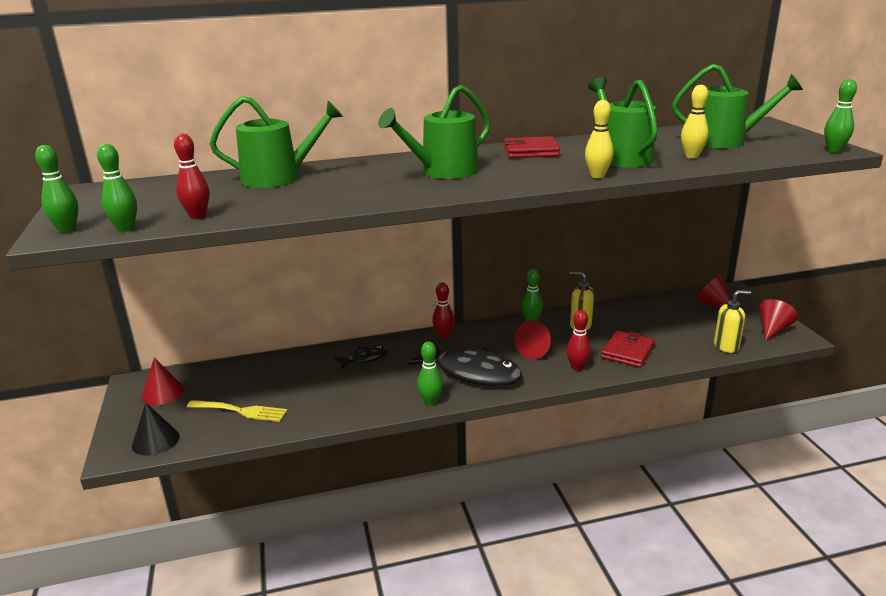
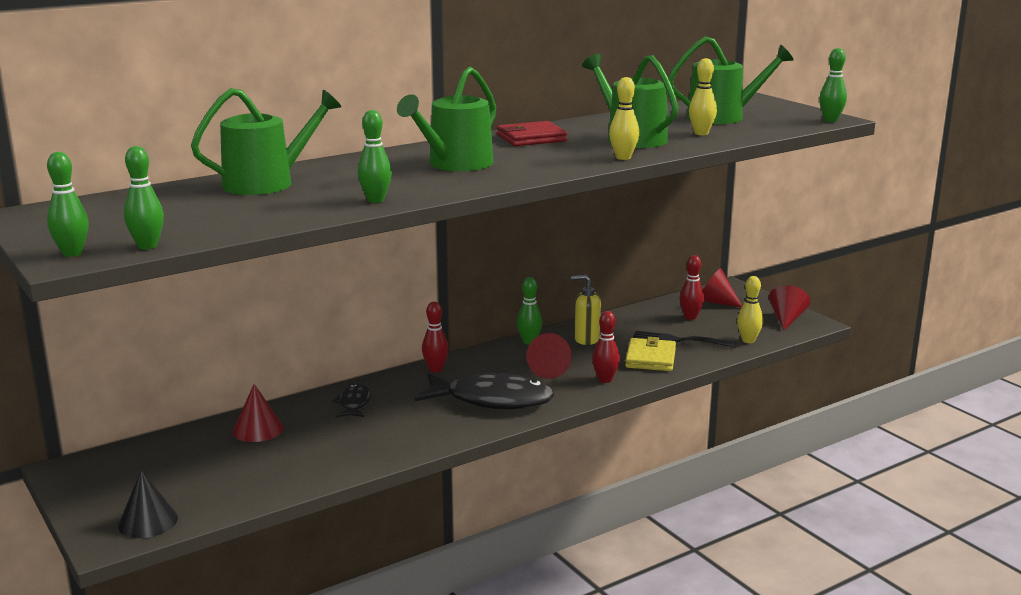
camera: 20 degrees left, 5 degrees down
red cone [141,357,185,405] -> red cone moved to [233,384,284,442]
red bowling pin [174,134,209,219] -> red bowling pin moved to [679,255,704,320]
yellow fork [187,400,288,422] -> none
black fish [334,346,388,369] -> black fish turned 45 degrees counterclockwise [332,384,371,417]
green bowling pin [417,342,443,406] -> green bowling pin moved to [358,110,392,203]
red wallet [601,331,655,368] -> yellow wallet [625,337,676,371]
yellow soap dispenser [714,290,751,353] -> yellow bowling pin [737,276,763,343]
none -> black fork [633,331,737,348]

